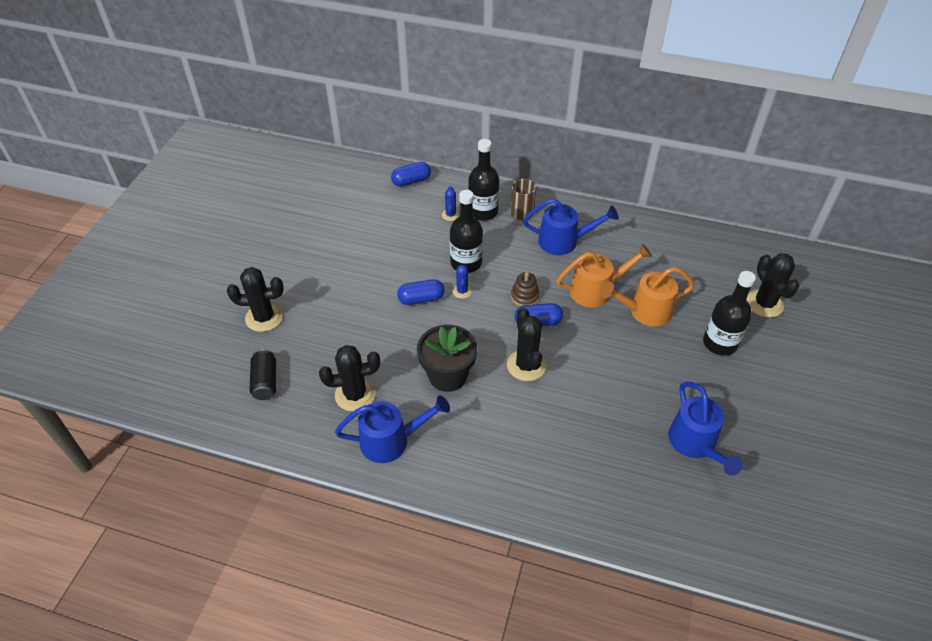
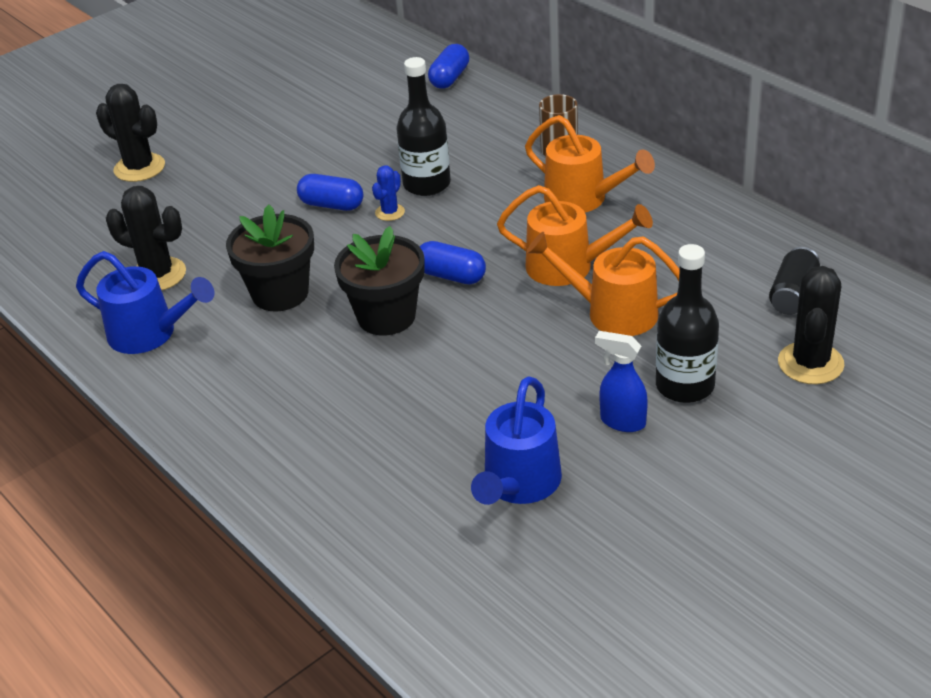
camera: 35 degrees right, 10 degrees down
black can [250,349,276,400] -> black can moved to [769,247,820,315]
blue capsule [391,162,431,187] -> blue capsule turned 75 degrees counterclockwise [428,44,469,89]
blue cactus [442,186,460,221] -> none
black bottle [468,139,500,221] -> none
black cactus [507,308,546,381] -> black flower pot [334,226,425,336]
brown stacking toy [511,272,539,306] -> none
blue watering can [523,198,619,255] -> orange watering can [525,115,655,213]
none -> blue spray bottle [595,331,648,432]

